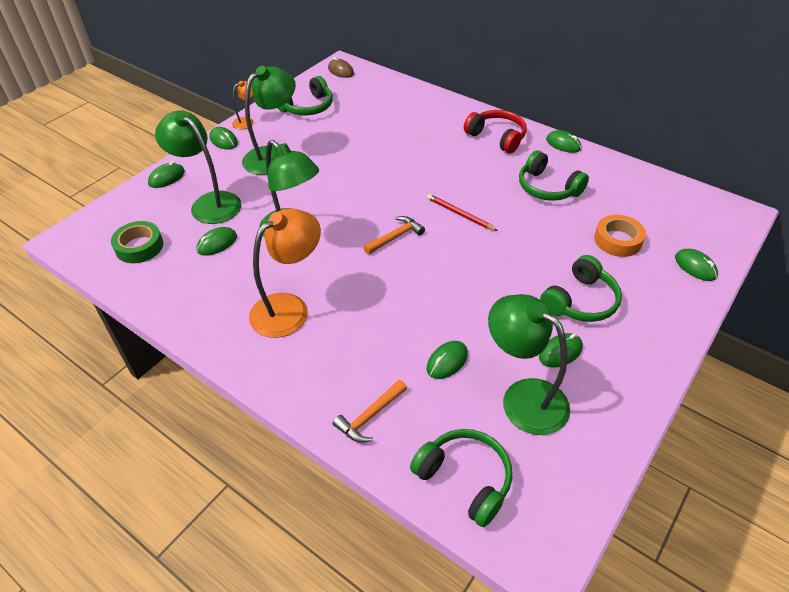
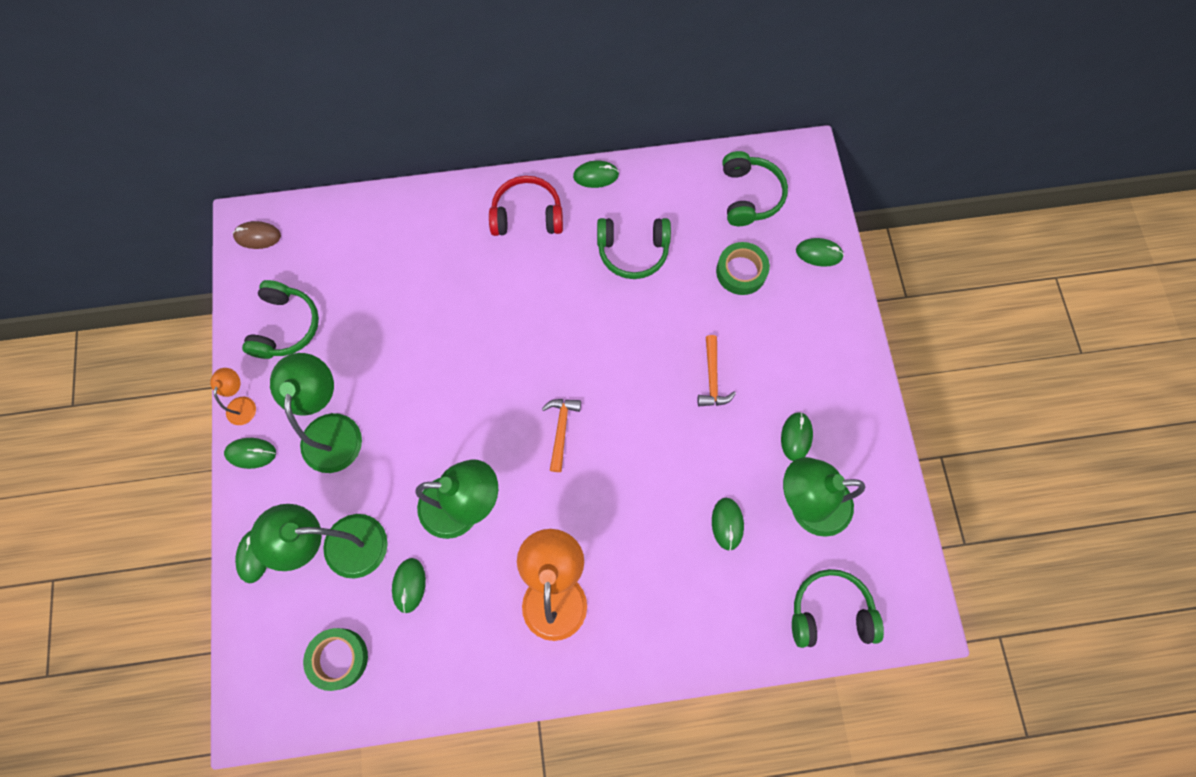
camera: 45 degrees left, 25 degrees up
orange hammer [333,380,407,443] -> orange hammer moved to [697,335,736,406]
red pencil [427,194,498,231] -> none
green headphones [540,255,622,322] -> green headphones moved to [722,151,788,226]
orange tape [594,215,646,257] -> green tape [716,242,770,295]

